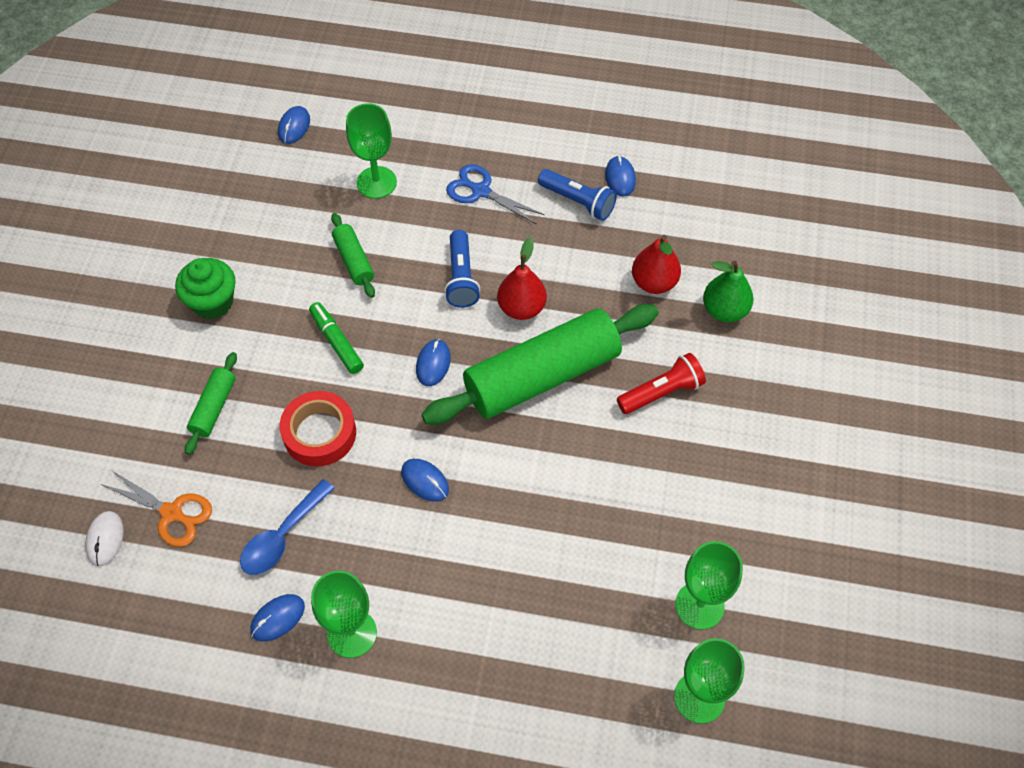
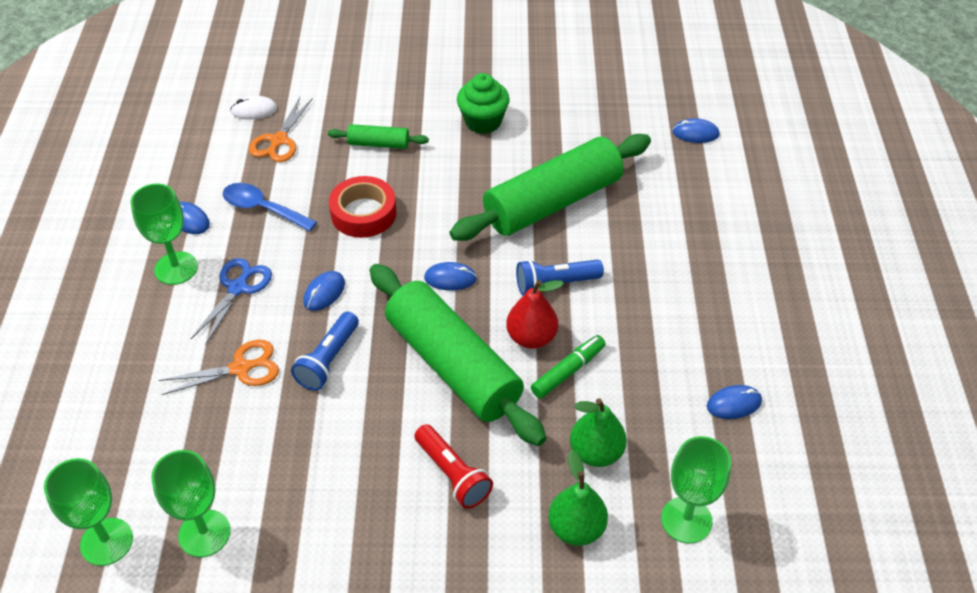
camera: 80 degrees right, 10 degrees down
green marker [309,302,364,374] -> green marker moved to [531,335,606,399]
green rolling pin [331,213,375,298] -> green rolling pin [450,134,651,241], size x2.25
green goblet [346,103,397,199] -> green goblet moved to [661,436,731,544]
blue scissors [446,164,545,224] -> blue scissors moved to [191,258,272,345]
blue flashlight [538,169,617,221] -> blue flashlight moved to [291,311,359,391]
red pear [632,235,681,294] -> green pear [570,398,627,467]
none -> orange scissors [159,340,279,395]

